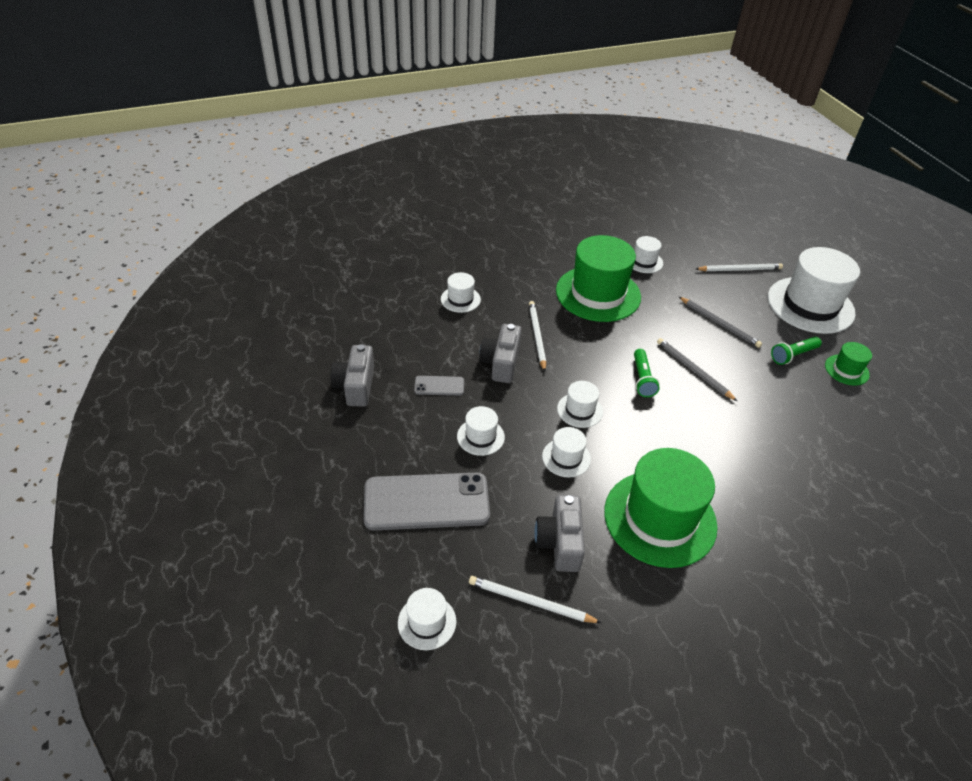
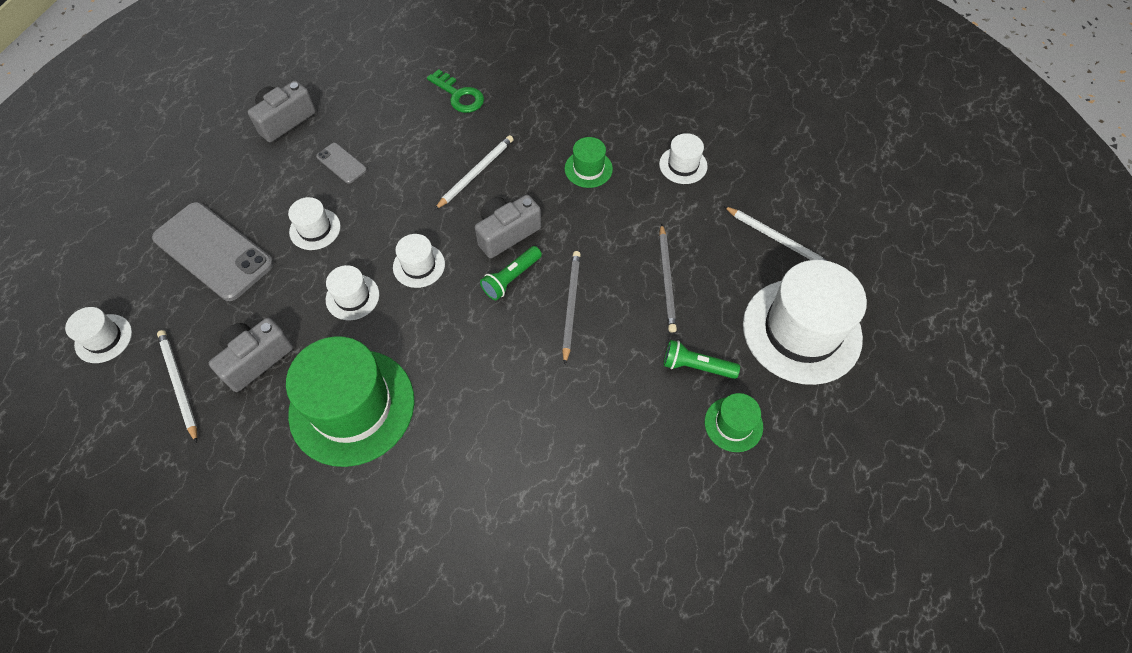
camera: 45 degrees right, 15 degrees up
white hat [441,272,481,313] -> green key [427,69,484,113]
grey camera [479,324,522,383] -> grey camera moved to [475,195,541,258]
green hat [556,235,641,322] -> green hat [565,137,613,188], size x0.46

